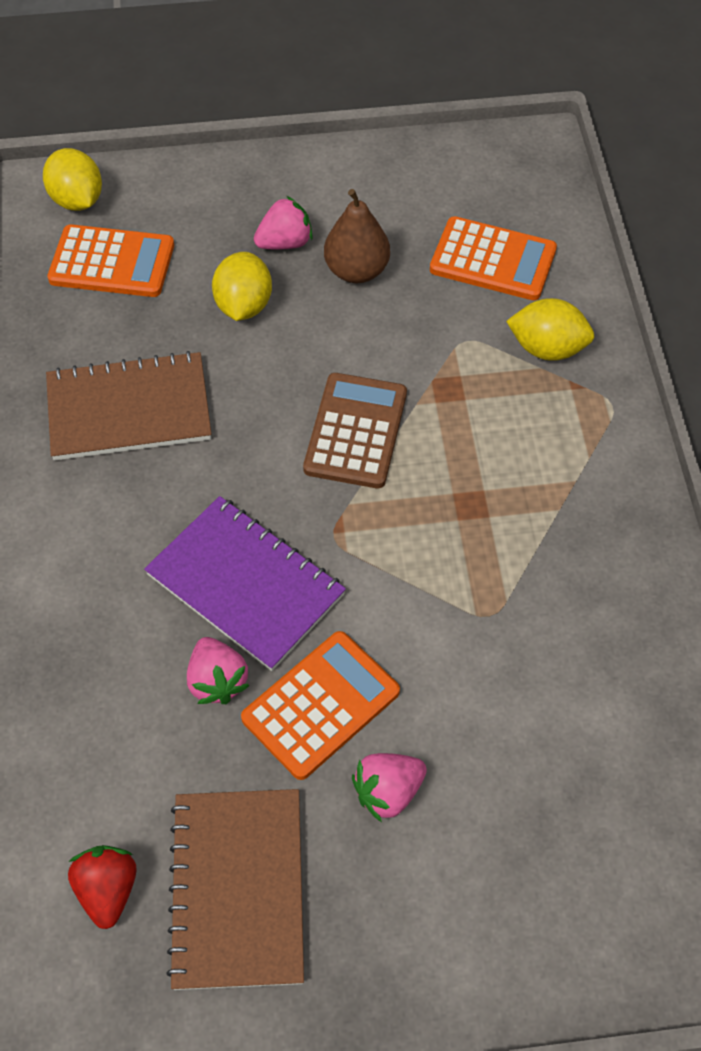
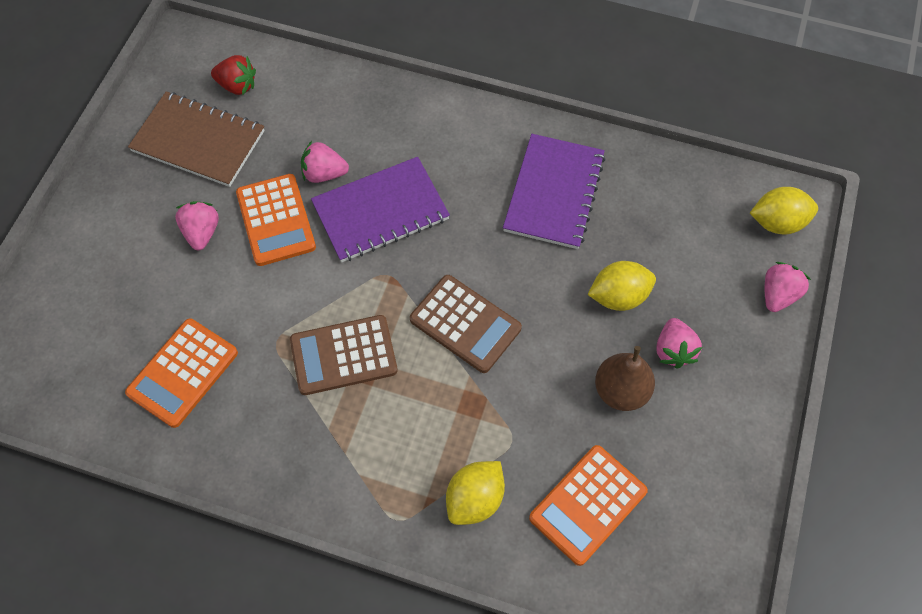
camera: 115 degrees right, 5 degrees up
brown notebook [46,351,212,461] -> purple notebook [503,134,606,249]
orange calculator [47,224,174,297] -> orange calculator moved to [125,319,238,428]
yellow lemon [212,252,272,321] -> yellow lemon turned 45 degrees counterclockwise [587,261,656,311]
none -> brown calculator [290,315,398,395]
none -> pink strawberry [765,262,811,312]

